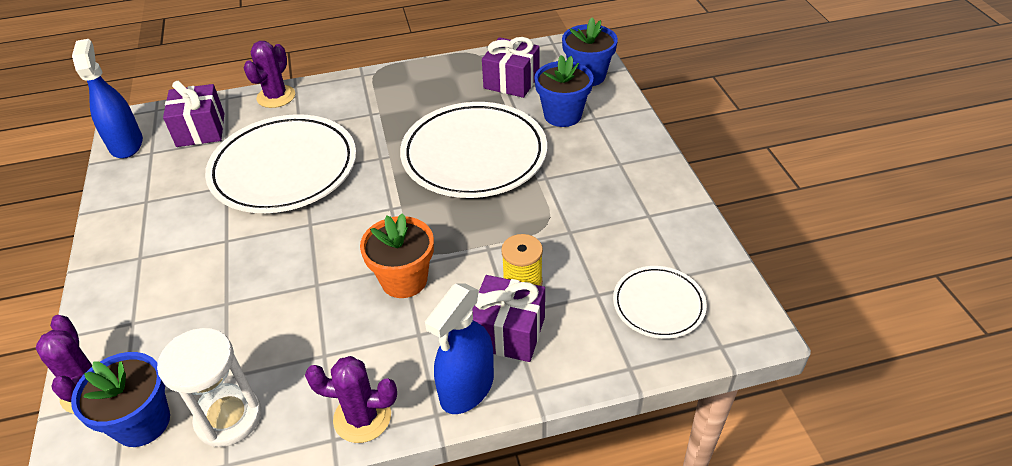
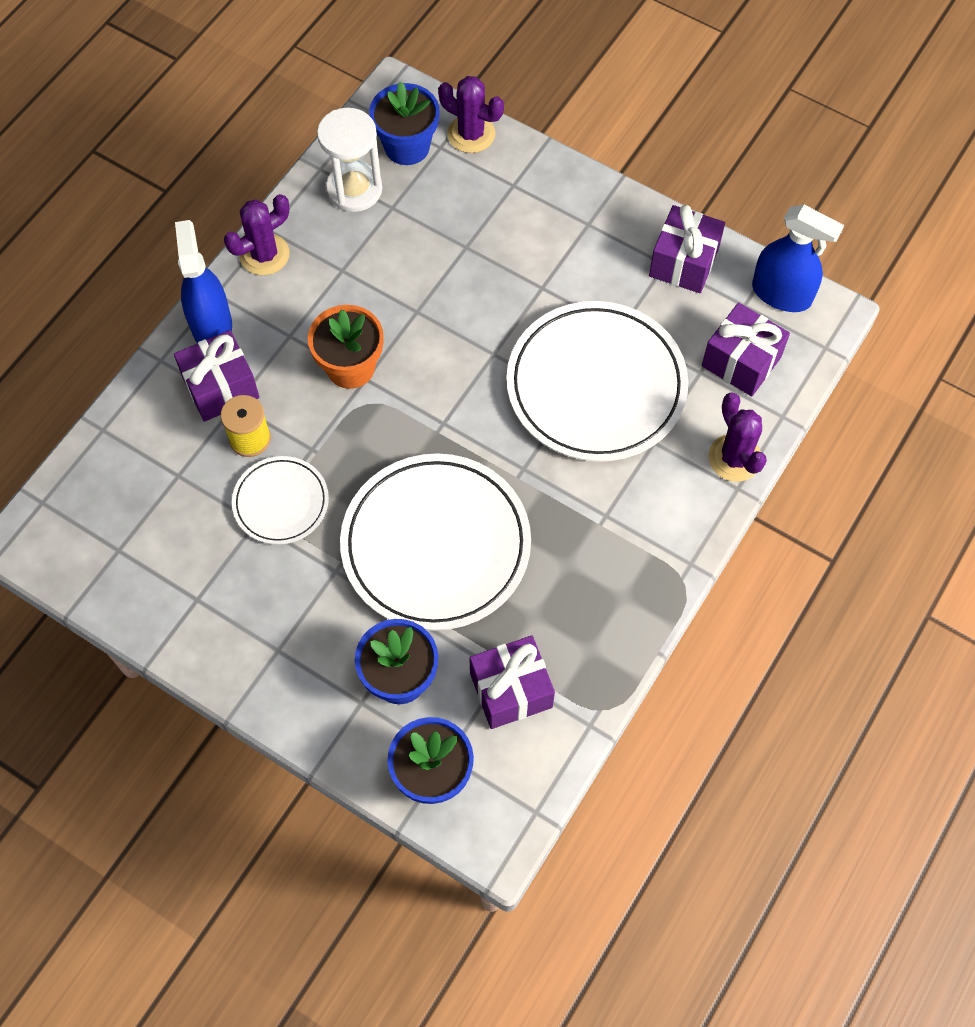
camera: 135 degrees right, 20 degrees up
white plate [613,266,707,339] -> white plate moved to [232,456,329,545]
none -> purple gift [649,205,725,293]

